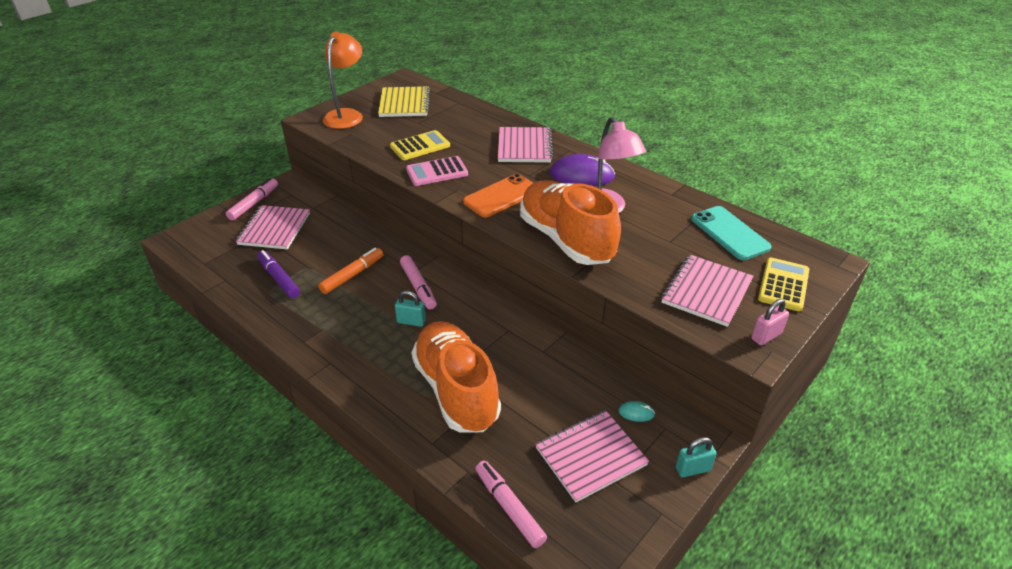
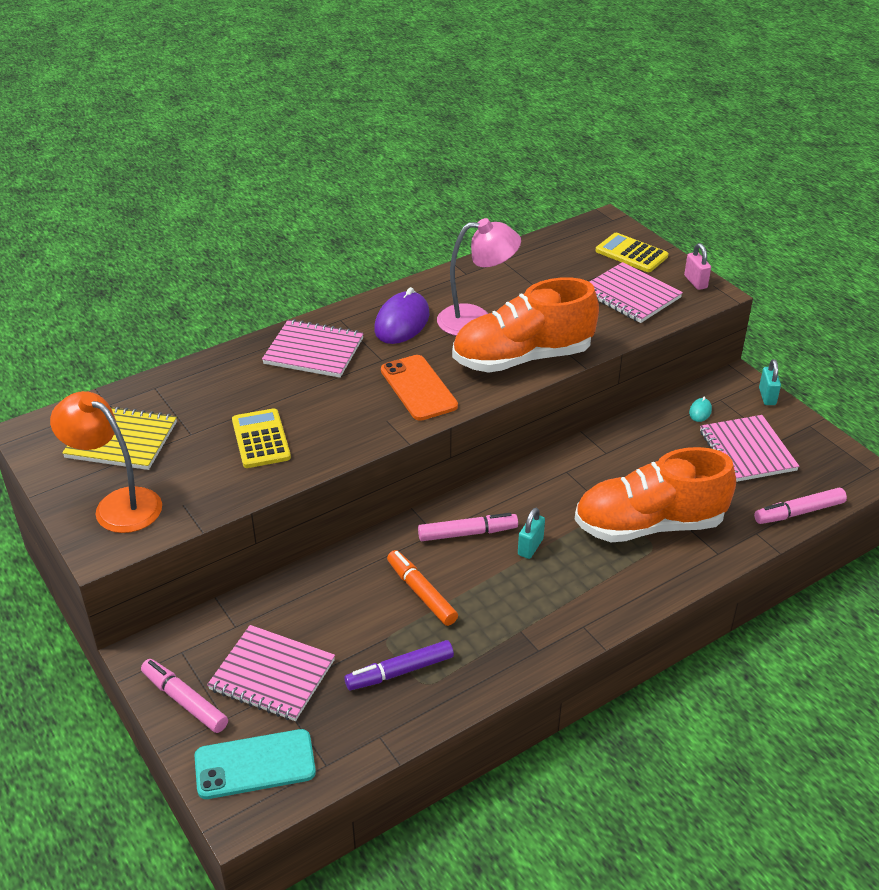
camera: 75 degrees left, 0 degrees up
pink calculator [406,156,468,186] -> none
turquoise phone [691,206,772,260] -> turquoise phone moved to [195,729,316,799]

